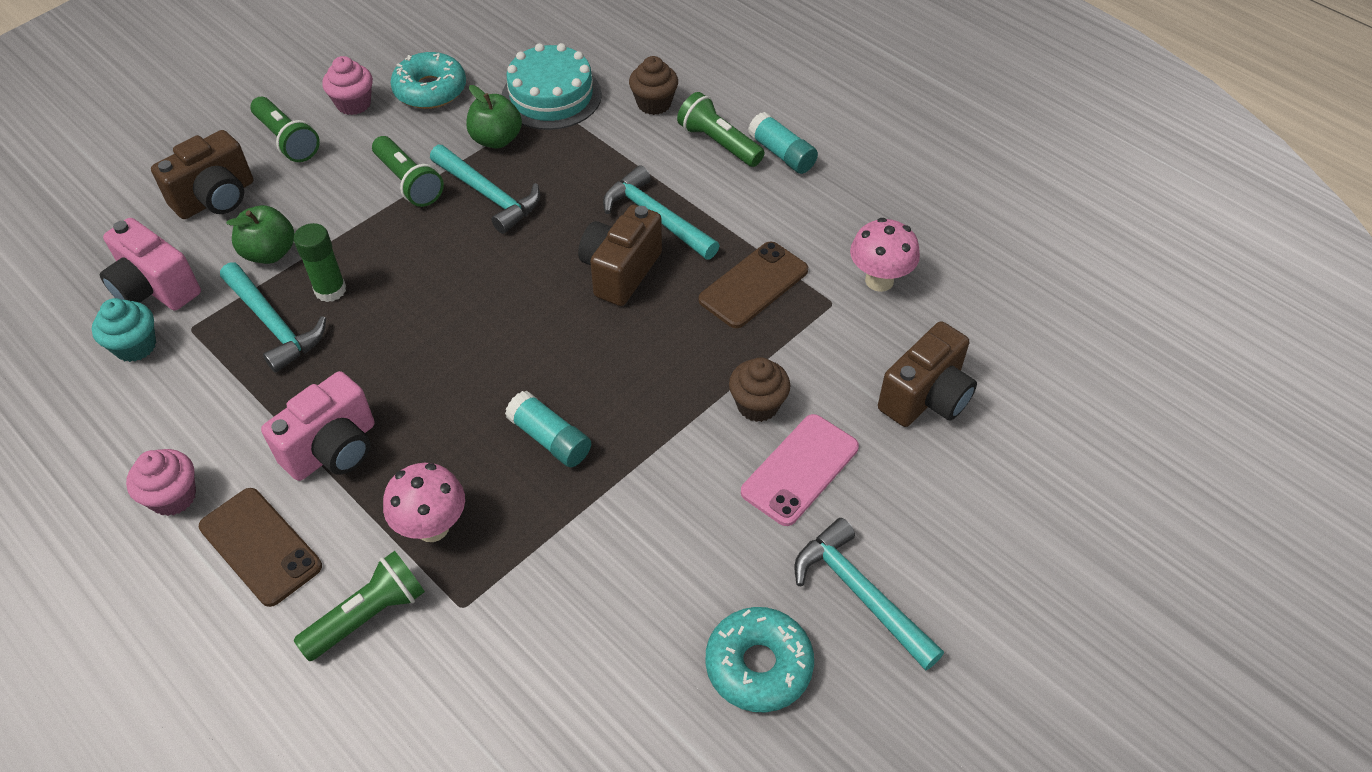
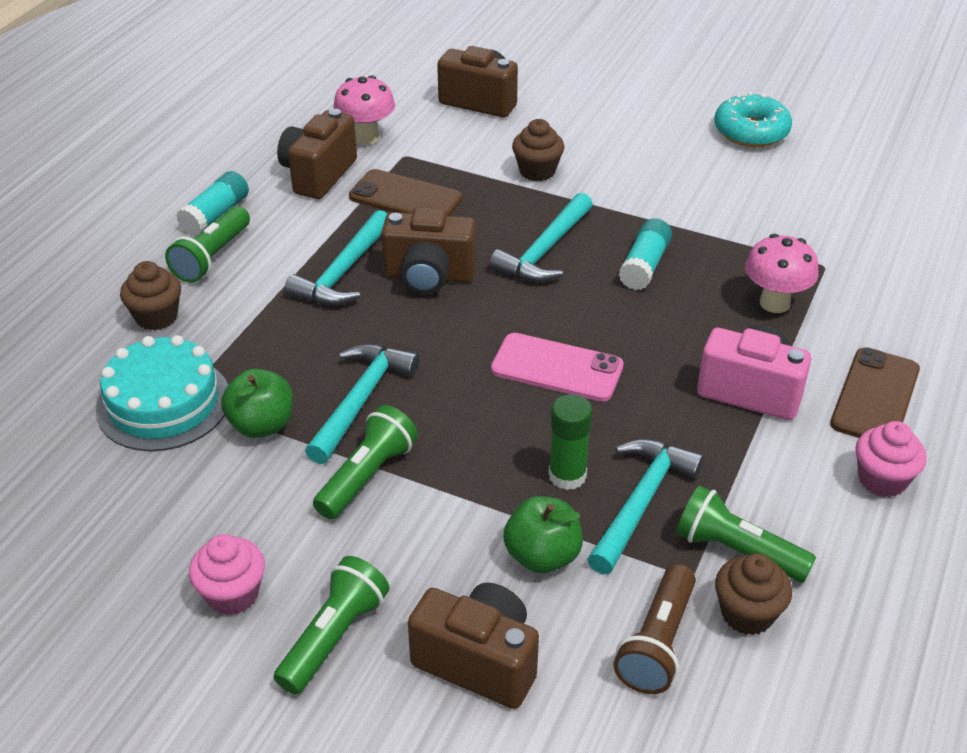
camera: 110 degrees left, 10 degrees down
turquoise cupcake [92,298,156,362] -> brown cupcake [715,553,792,635]
pink camera [100,218,201,310] -> brown flashlight [614,564,696,694]
green flashlight [294,551,425,661] -> green flashlight moved to [676,485,816,582]
turquoise donut [390,52,466,109] -> none
pink phone [741,414,859,526] -> pink phone moved to [491,333,624,402]
turquoise hammer [794,518,944,671] -> turquoise hammer moved to [489,192,593,282]
none -> brown camera [277,109,357,199]

